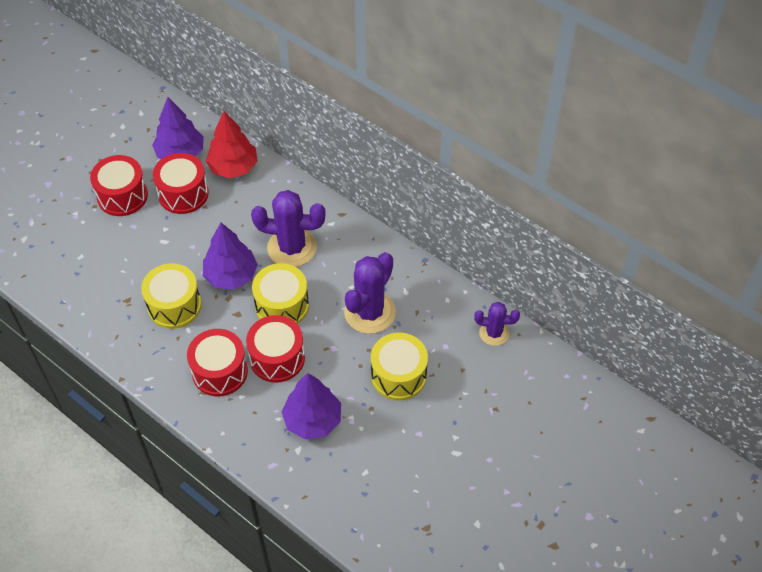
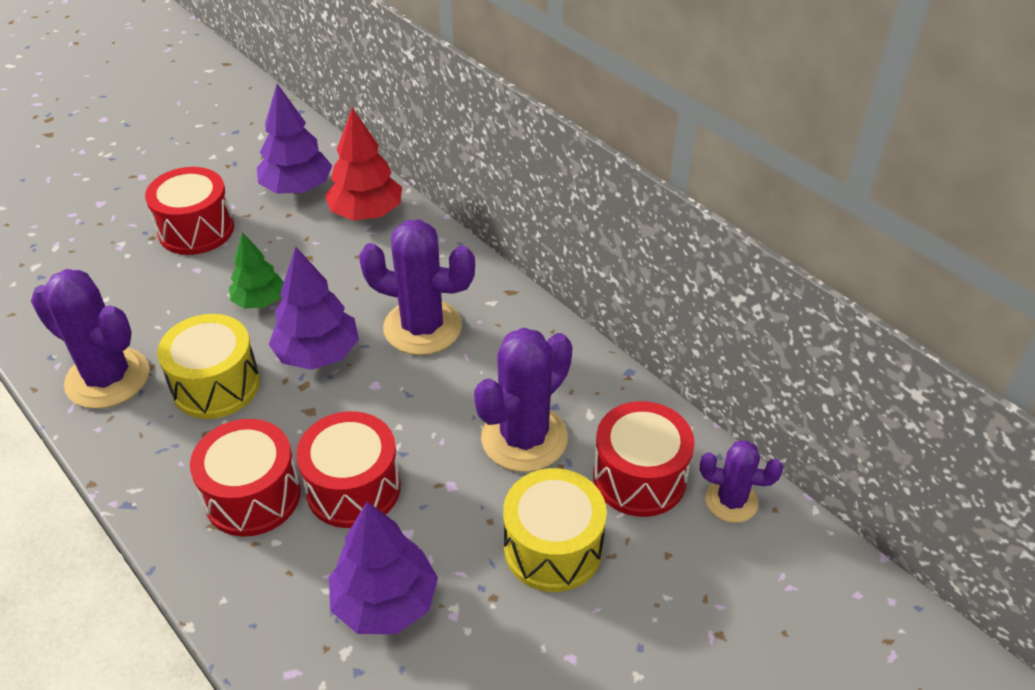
camera: 10 degrees right, 10 degrees down
red drum [153,153,209,214] -> red drum moved to [593,401,695,517]
yellow drum [252,263,309,324] -> none
none -> purple cactus [31,269,149,409]
none -> green tree [229,232,284,309]

